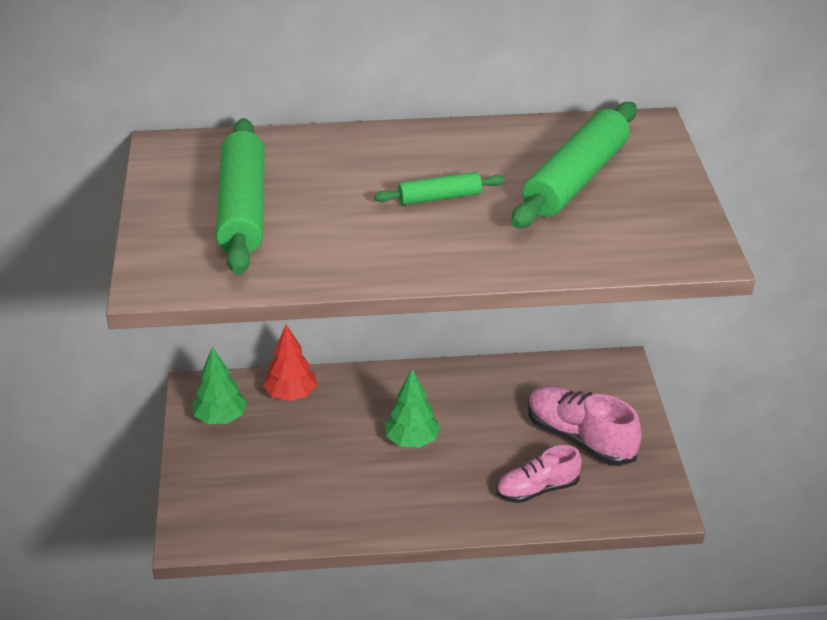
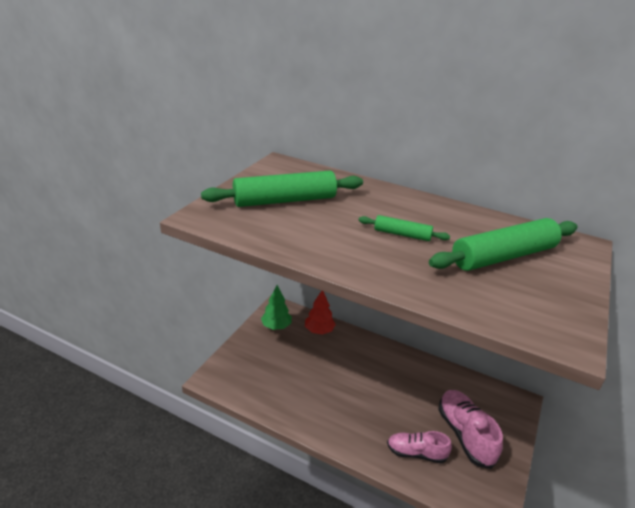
camera: 30 degrees right, 5 degrees down
green rolling pin [216,118,265,274] -> green rolling pin turned 45 degrees clockwise [201,171,363,207]
green tree [385,369,441,448] -> none

